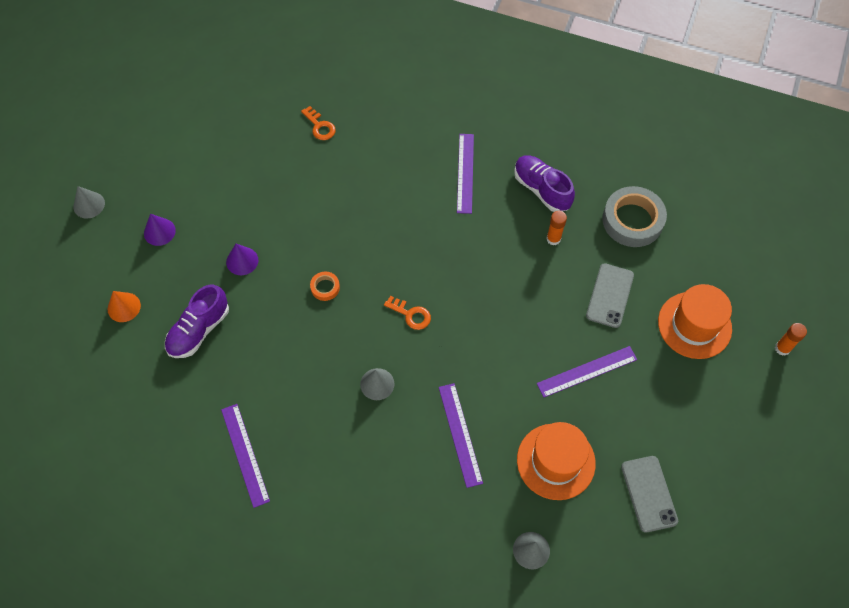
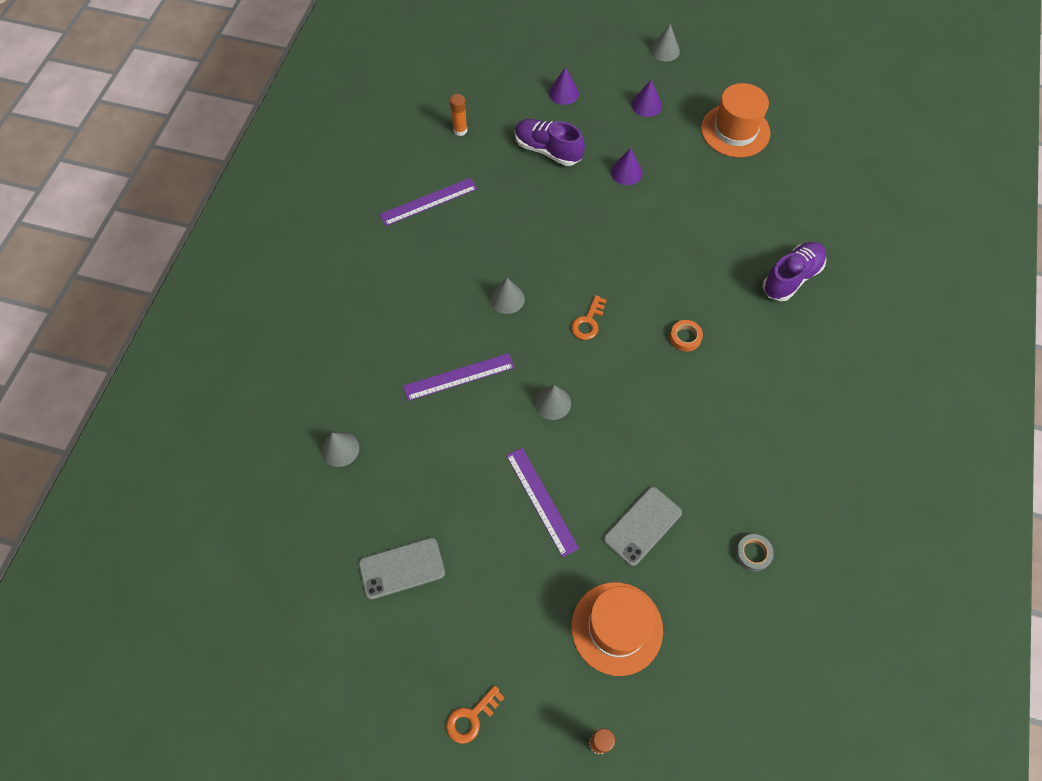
camera: 85 degrees right, 0 degrees up
orange cone [108,291,141,322] -> purple cone [549,67,579,105]
orange key [301,106,336,140] -> orange key moved to [446,685,504,744]
orange tape [310,272,340,301] -> orange tape moved to [670,320,703,352]
purple ruler [457,134,474,214] -> none
purple shoe [514,155,575,212] -> purple shoe moved to [763,242,827,301]
orange hat [517,422,596,500] -> orange hat moved to [701,83,770,157]
orange glue stick [546,211,567,245] -> orange glue stick moved to [450,94,467,136]
grey phone [586,263,634,328] -> grey phone turned 60 degrees counterclockwise [603,487,682,566]
grey tape [602,186,667,247] -> grey tape [736,534,774,572], size x0.46
none -> grey cone [534,385,571,420]

